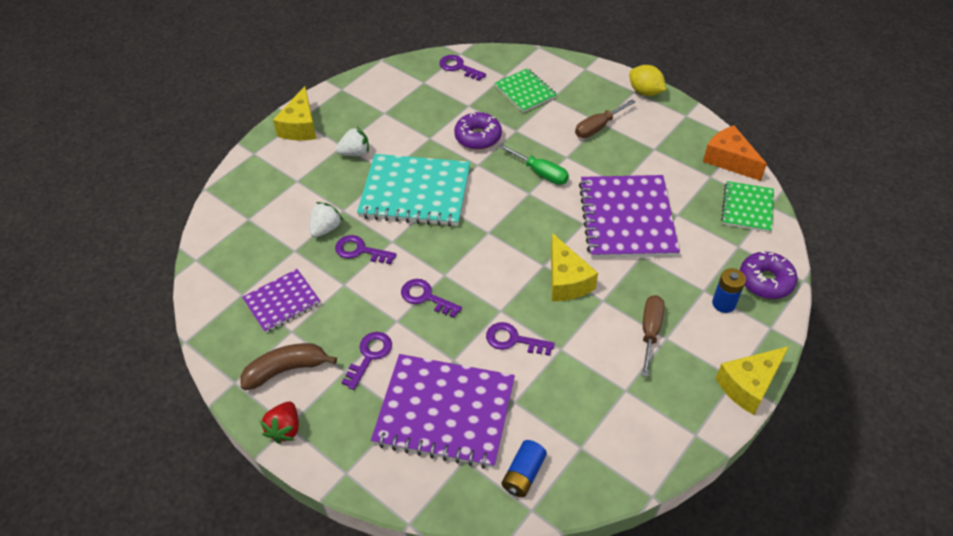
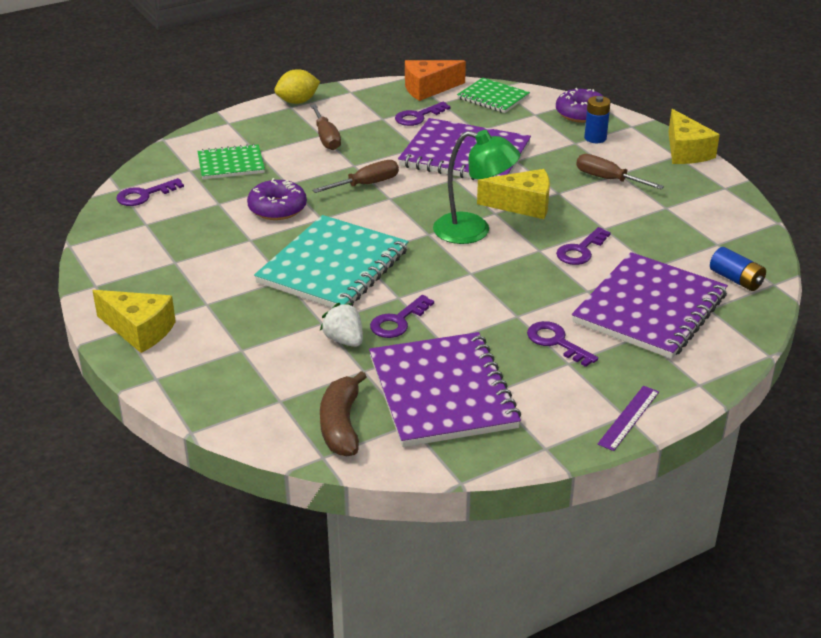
camera: 70 degrees left, 15 degrees down
brown banana [240,343,337,390] -> brown banana moved to [320,371,367,456]
purple notebook [242,269,321,333] -> purple notebook [369,332,521,447], size x1.79
red strawberry [260,402,299,444] -> purple ruler [598,386,659,451]
white strawberry [336,127,369,156] -> none
purple key [401,279,462,318] -> purple key moved to [395,102,451,126]
green screwdriver [499,144,569,185] -> brown screwdriver [312,160,399,193]
none -> green lamp [433,130,520,244]

